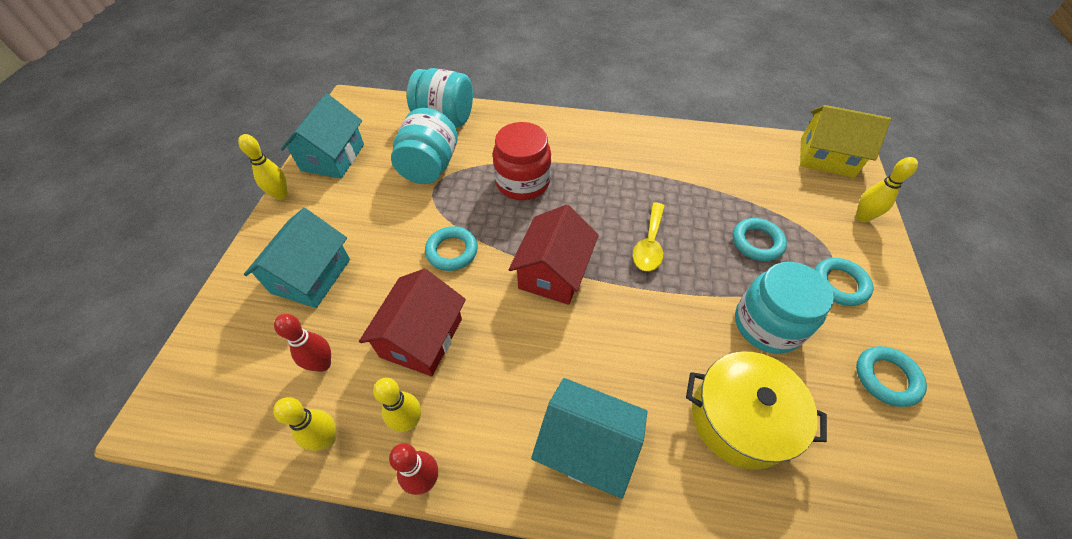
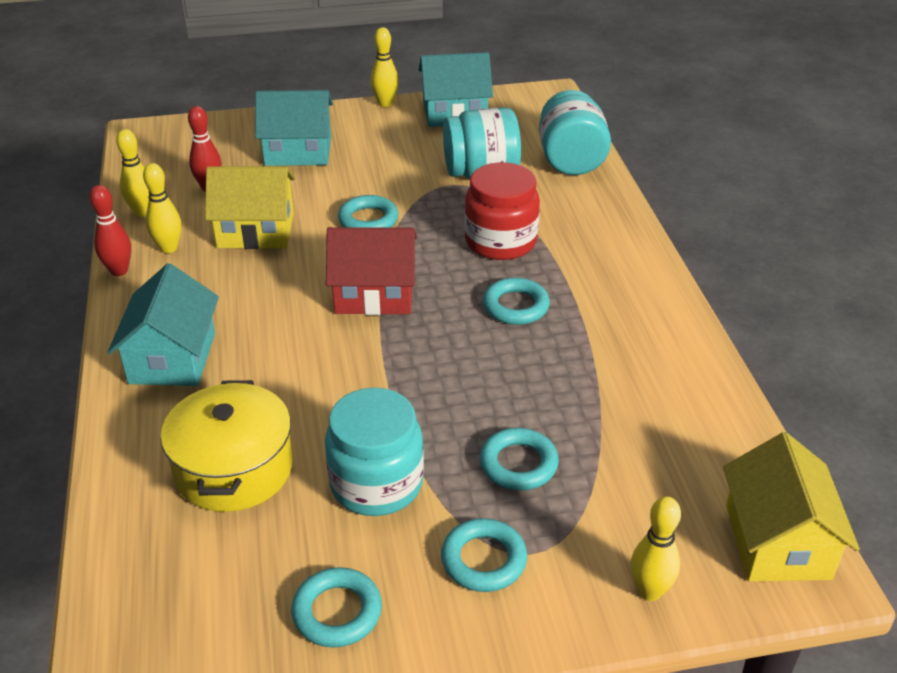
camera: 70 degrees right, 15 degrees down
red house [359,269,466,376] -> yellow house [205,167,295,249]
yellow spoon [633,203,665,271] -> none
none -> turquoise ring [483,277,550,325]

